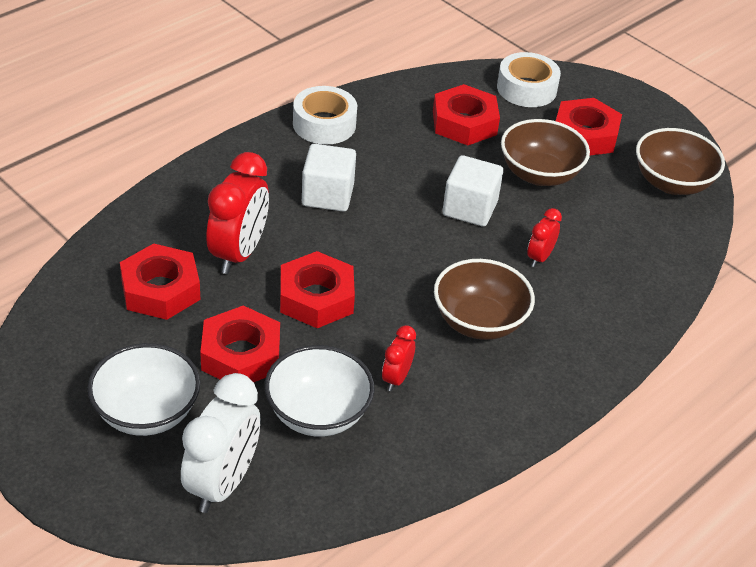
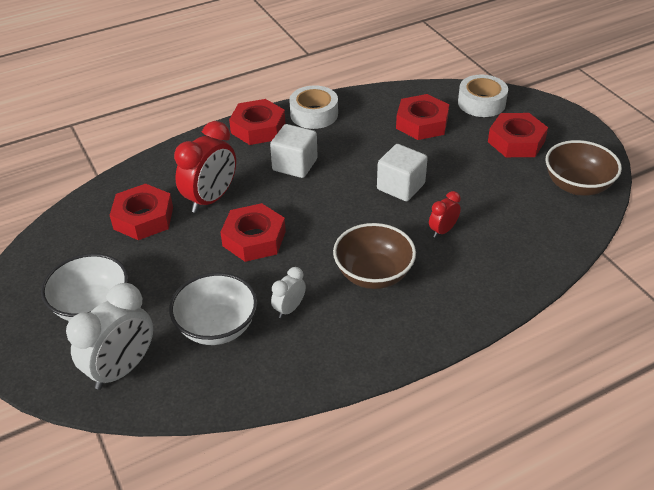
camera: 20 degrees right, 0 degrees up
red nut [200,305,280,382] -> red nut moved to [229,99,285,145]
red clock [382,325,416,391] -> white clock [271,267,306,318]
brown bowl [501,119,590,186] -> none

